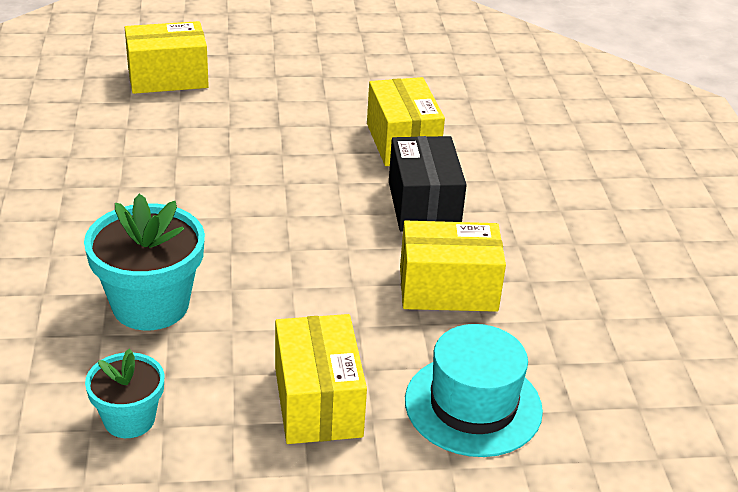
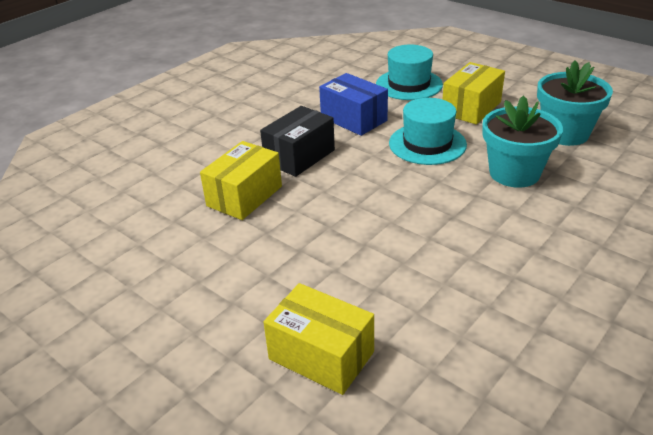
camera: 130 degrees left, 0 degrees up
turquoise flower pot [85,349,165,438] -> turquoise flower pot [537,60,613,146], size x1.68
yellow box [400,221,506,312] -> blue box [319,73,388,136]
none -> turquoise hat [389,98,467,165]

